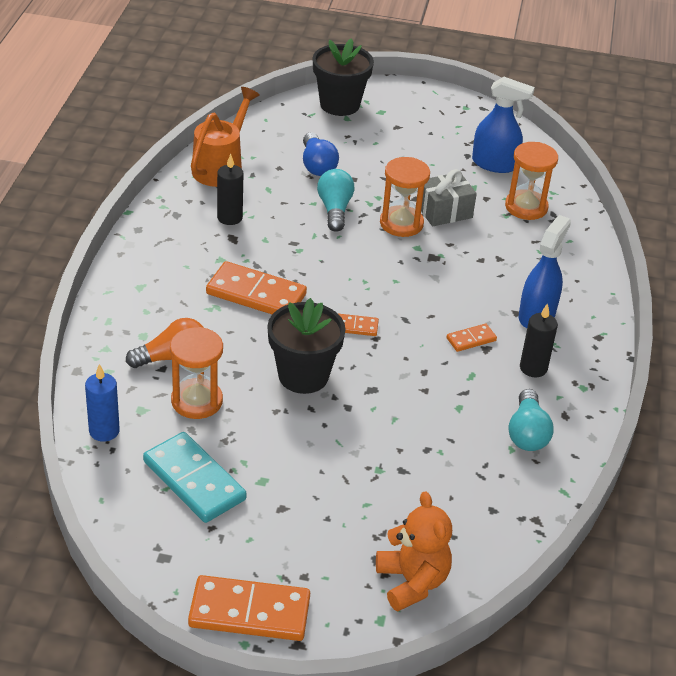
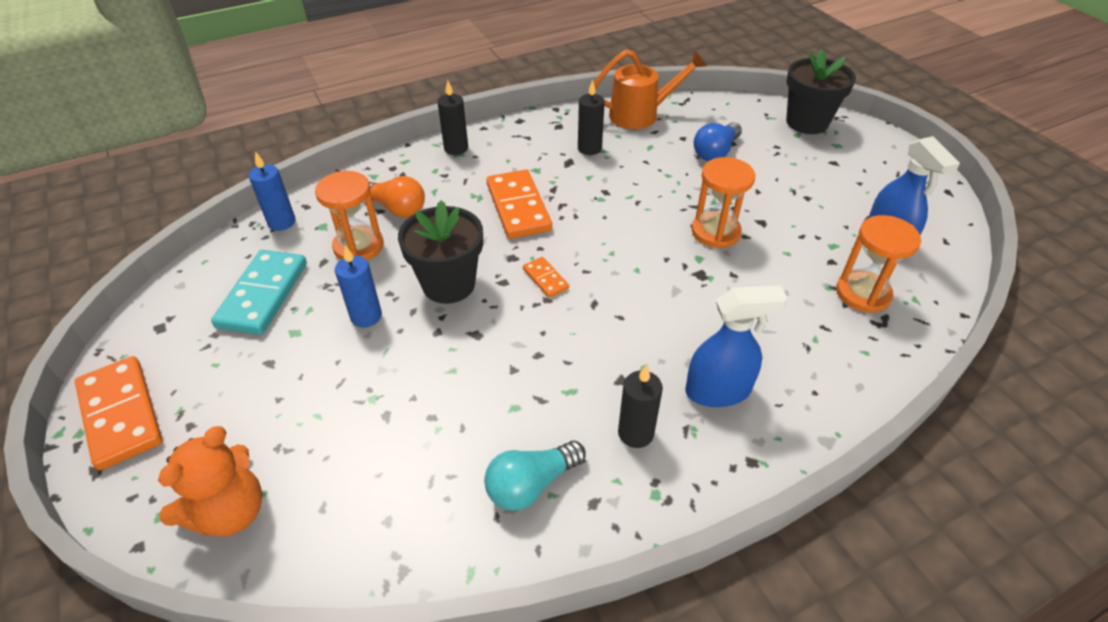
camera: 55 degrees right, 5 degrees up
turquoise light bulb [317,169,355,232] -> none
grey gift [421,169,477,226] -> none
orange domino [446,324,497,352] -> none
none -> blue candle [335,245,382,327]
none -> black candle [438,80,468,155]

